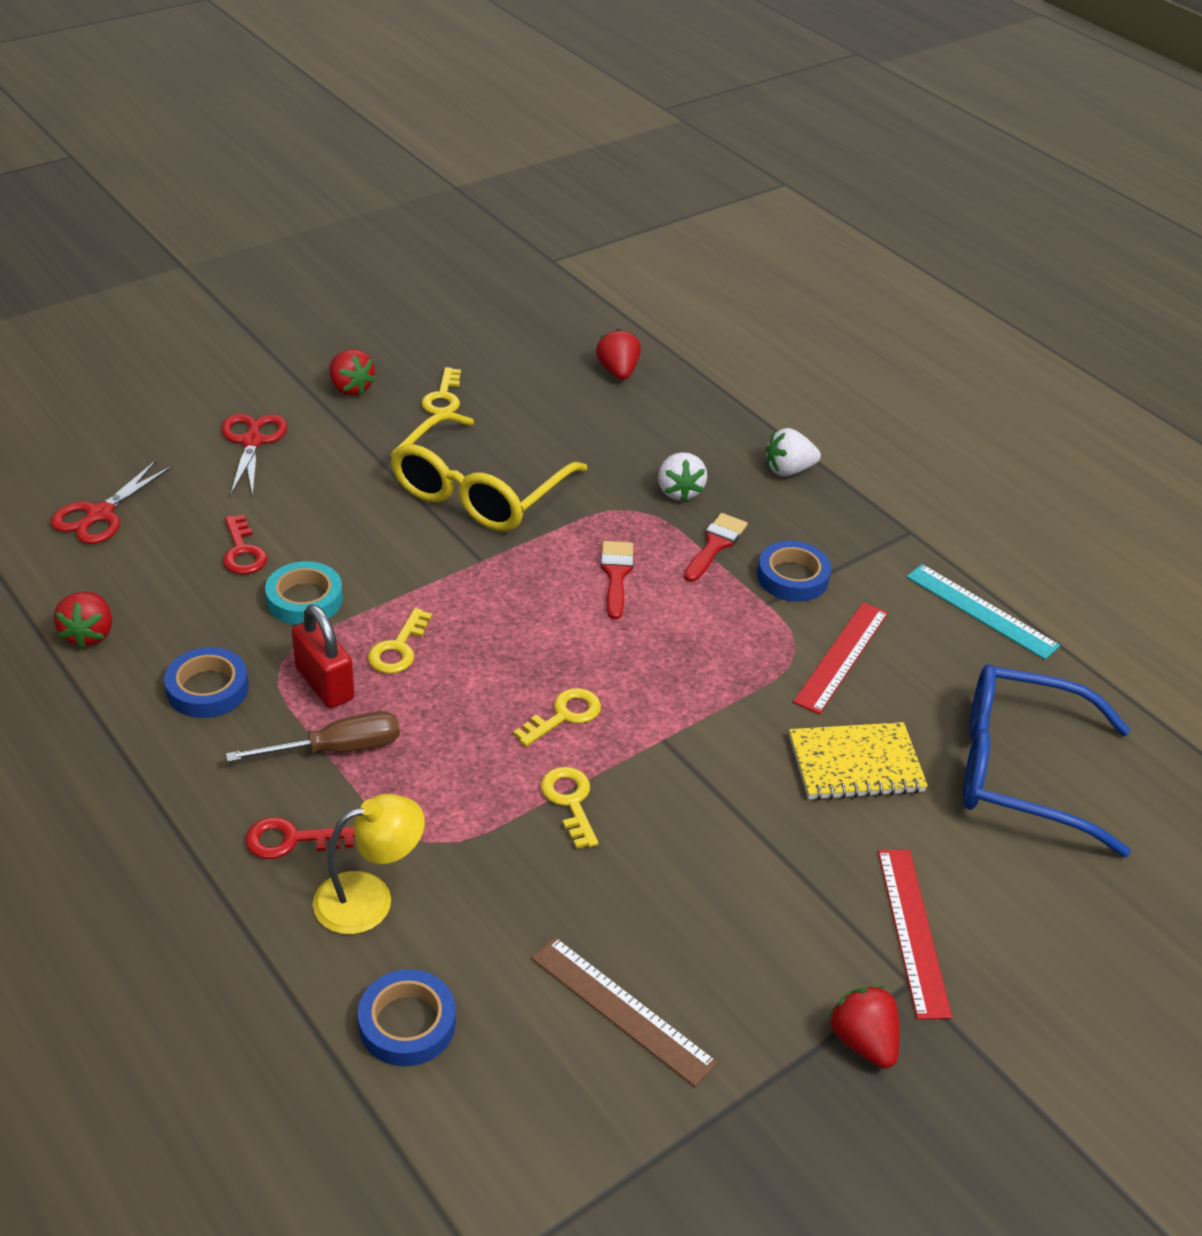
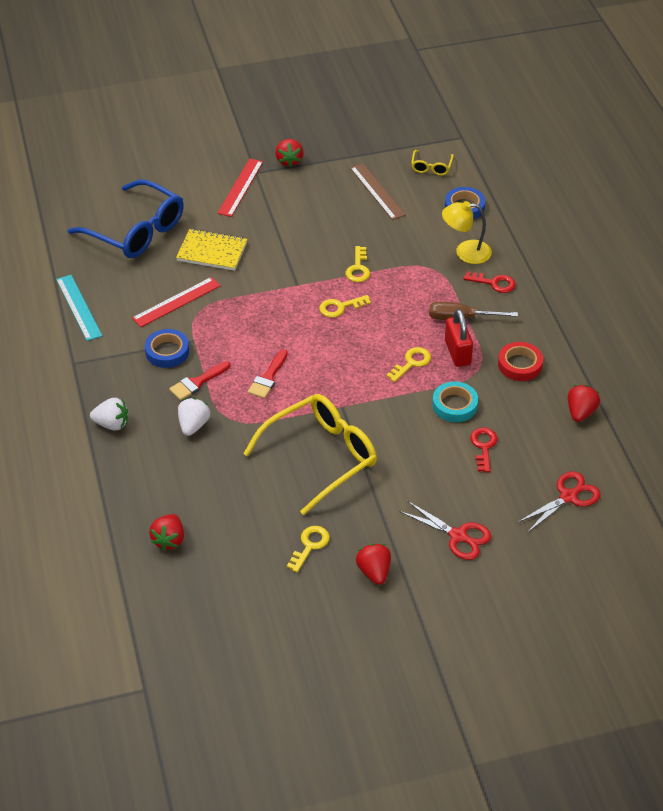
camera: 155 degrees left, 5 degrees up
blue tape [164,647,249,718] -> red tape [498,342,543,381]
red scissors [222,414,287,496] -> red scissors turned 75 degrees counterclockwise [399,501,491,560]
none -> yellow glasses [411,150,454,176]

